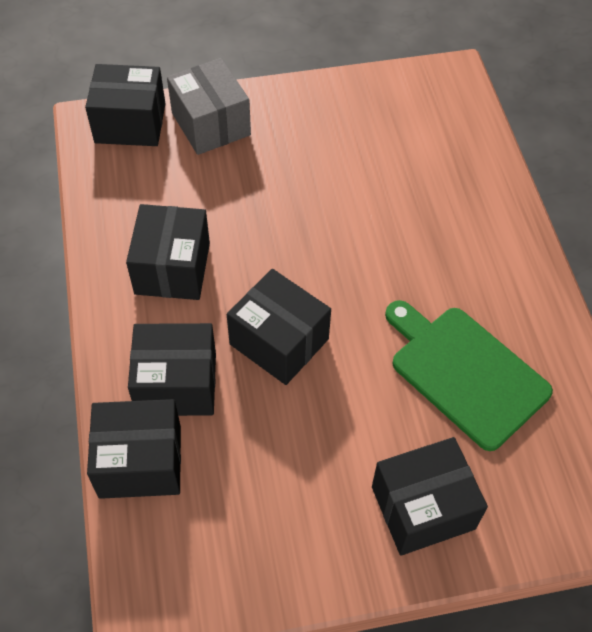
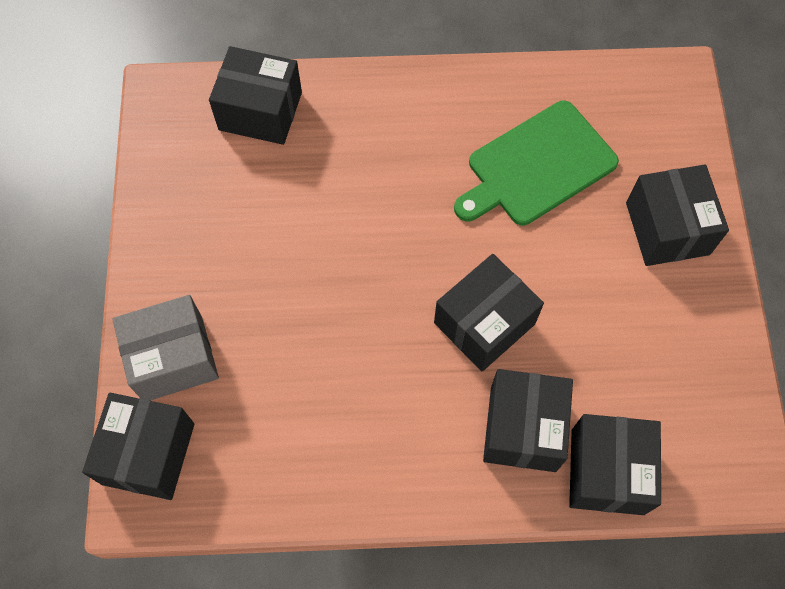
camera: 80 degrees left, 10 degrees up
black box [126,204,210,300] -> black box moved to [209,46,302,145]

